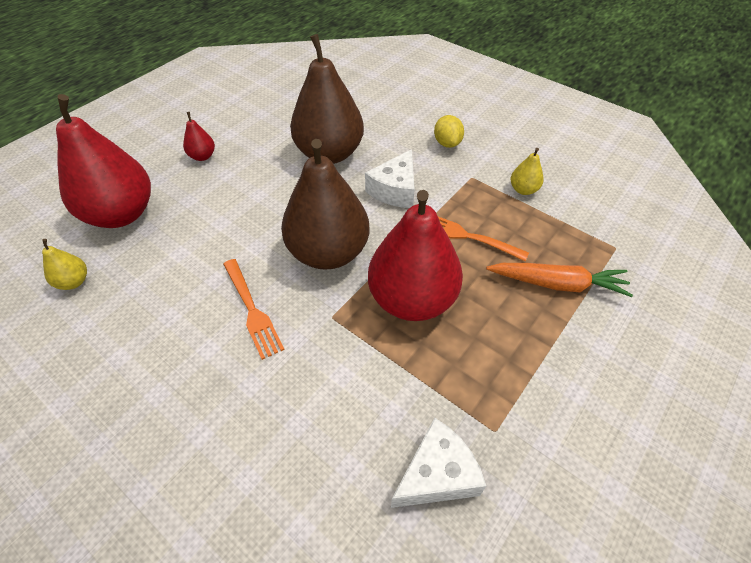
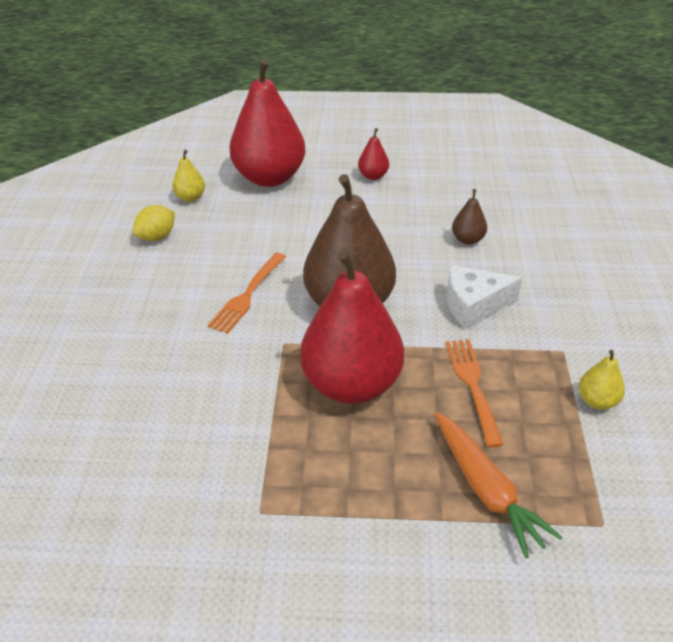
camera: 55 degrees right, 10 degrees down
brown pear [290,34,364,164] -> brown pear [452,189,487,245], size x0.42
white cheese [391,418,486,508] -> none
yellow lemon [434,115,464,148] -> yellow lemon moved to [133,205,175,241]

